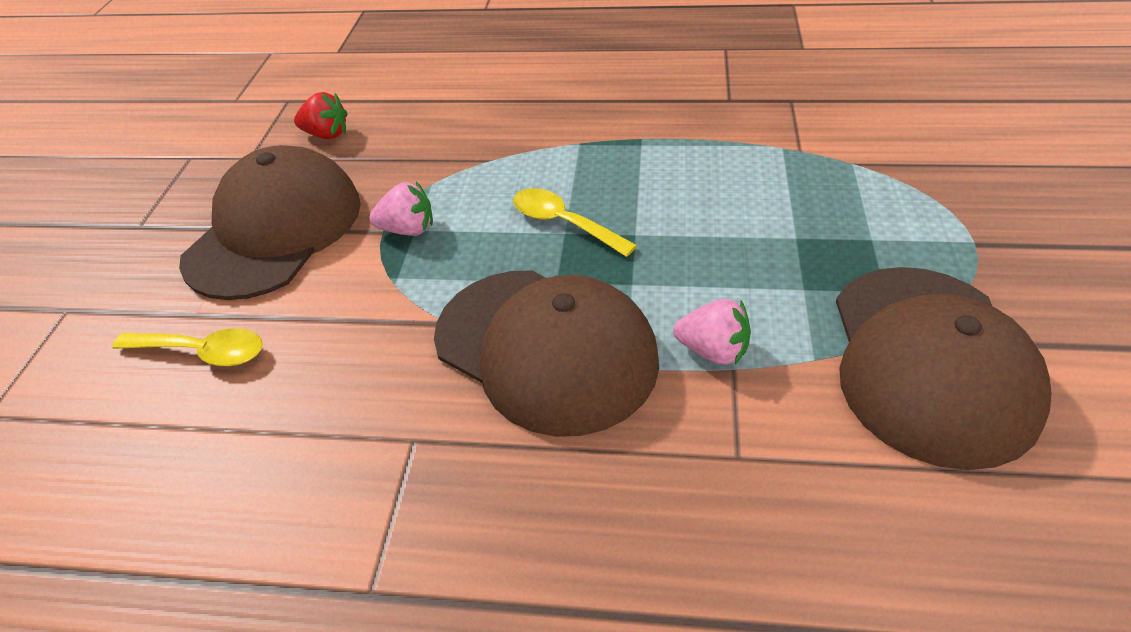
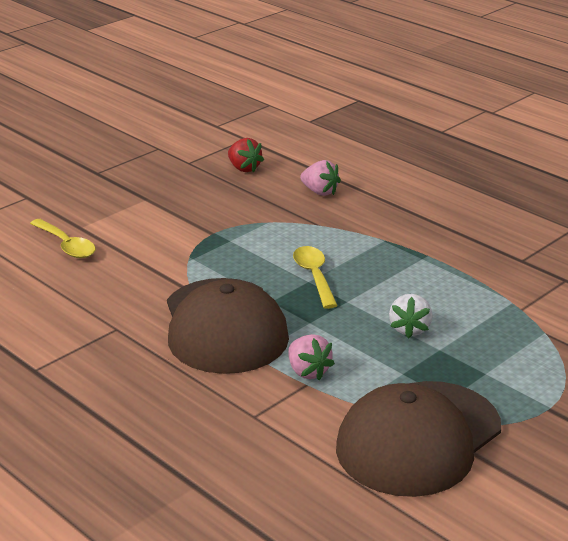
camera: 35 degrees right, 15 degrees down
brown cap [179,145,361,300] -> none
pink strawberry [369,182,433,236] -> pink strawberry moved to [300,160,341,196]
none -> white strawberry [389,294,432,338]

